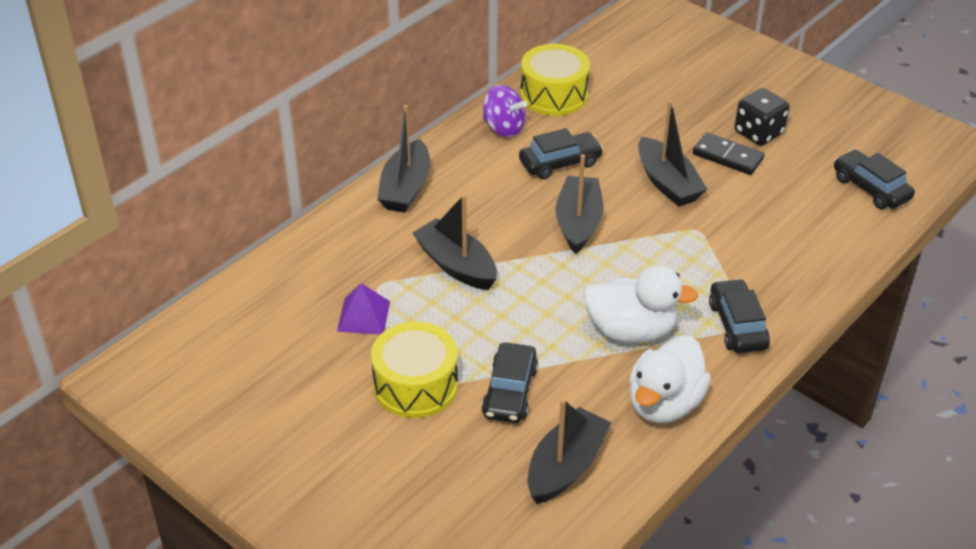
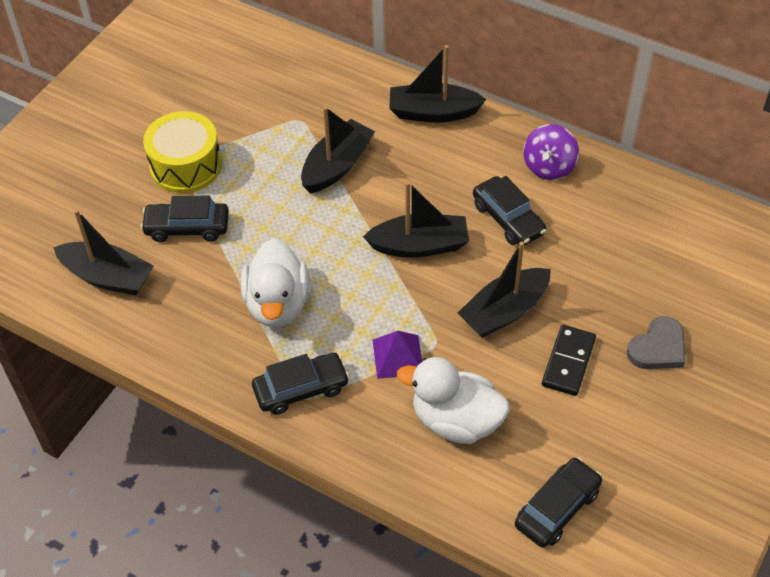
camera: 80 degrees right, 10 degrees up
purple pyramid [337,283,390,334] -> purple pyramid moved to [373,331,422,379]
yellow drum [521,44,590,116] -> none
white duck [629,336,711,423] -> white duck moved to [397,357,510,444]
black dice [735,88,790,146] -> none
none -> grey heart [627,316,685,369]

